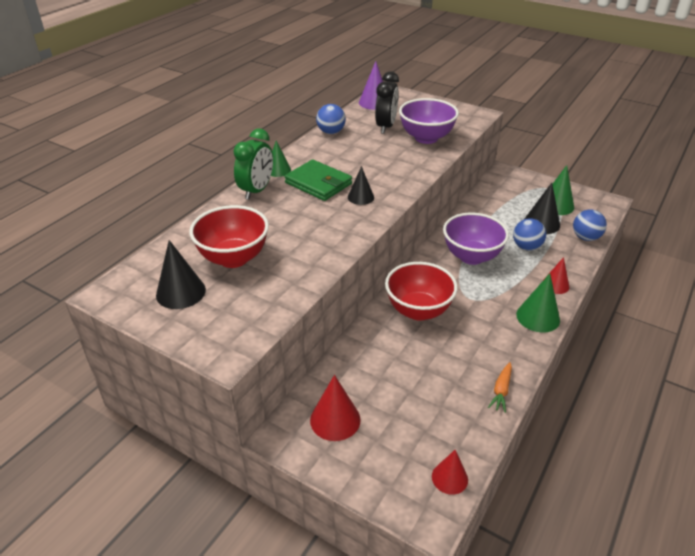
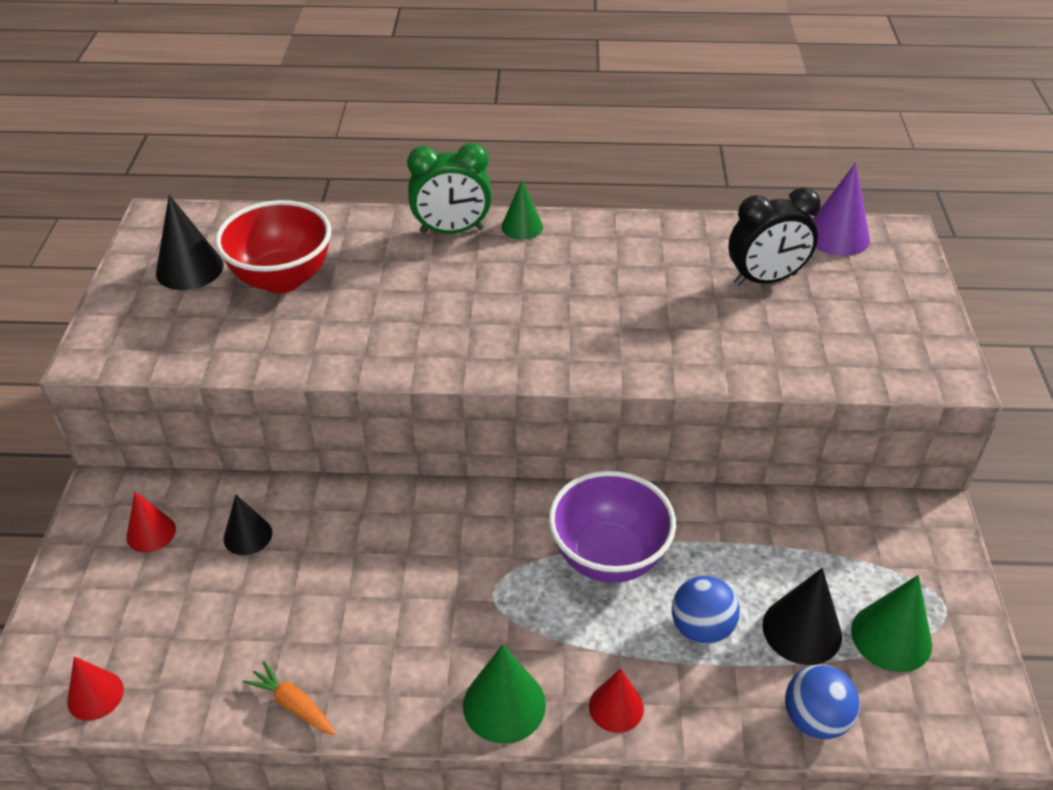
camera: 60 degrees right, 5 degrees up
green wallet [284,159,352,201] -> none
red cone [310,375,361,441] -> red cone [126,492,176,552], size x0.66
blue ball [316,104,346,134] -> none
black cone [348,166,374,205] -> black cone moved to [224,495,272,555]
red bowl [385,262,458,321] -> none
purple bowl [399,98,459,144] -> none
orange carrot [488,362,512,413] -> orange carrot turned 45 degrees clockwise [243,661,336,735]

